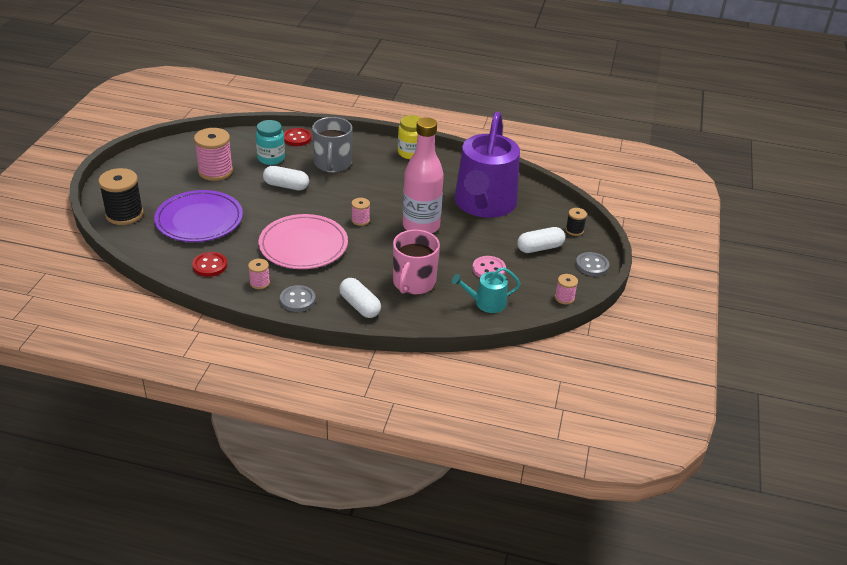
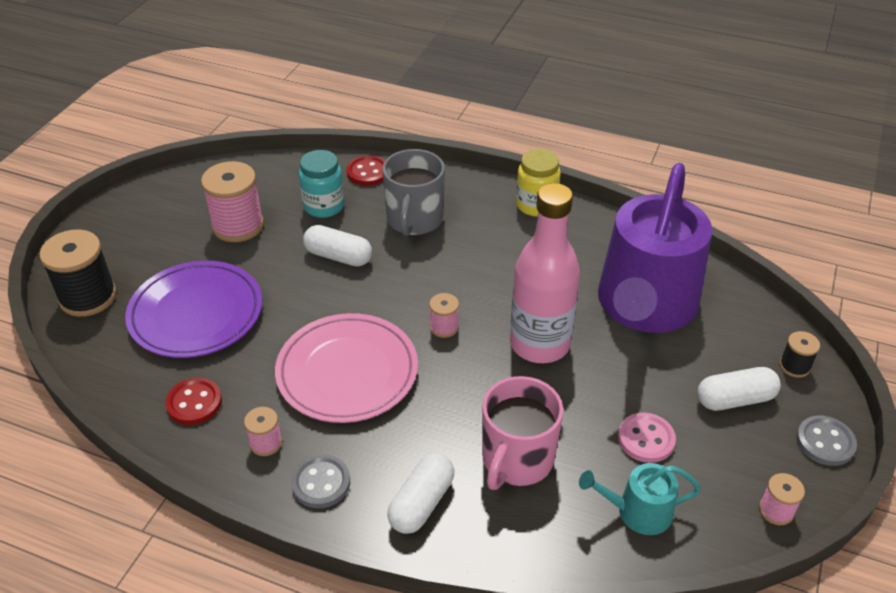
camera: 10 degrees right, 5 degrees up
white capsule [339,278,381,318] -> white capsule turned 60 degrees clockwise [387,453,454,534]

